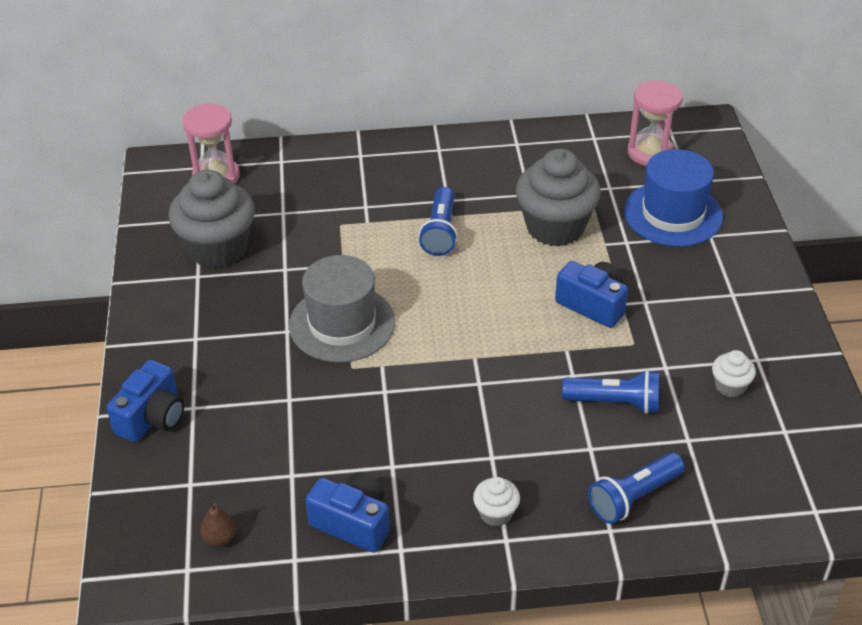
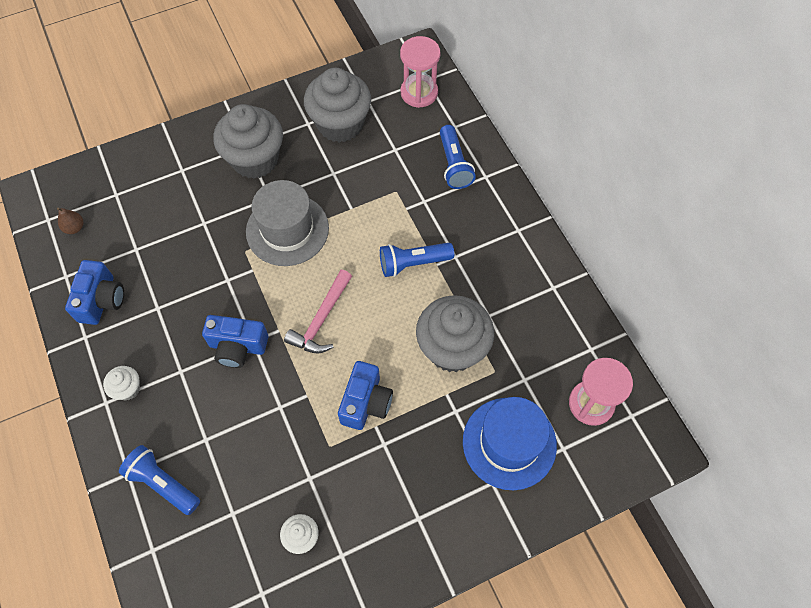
camera: 70 degrees right, 20 degrees up
blue camera [106,360,184,442] -> blue camera moved to [202,315,268,368]
blue flashlight [562,370,659,414] -> blue flashlight moved to [440,125,476,189]
none -> grey cupcake [213,104,283,179]
none -> pink hammer [284,270,352,353]

